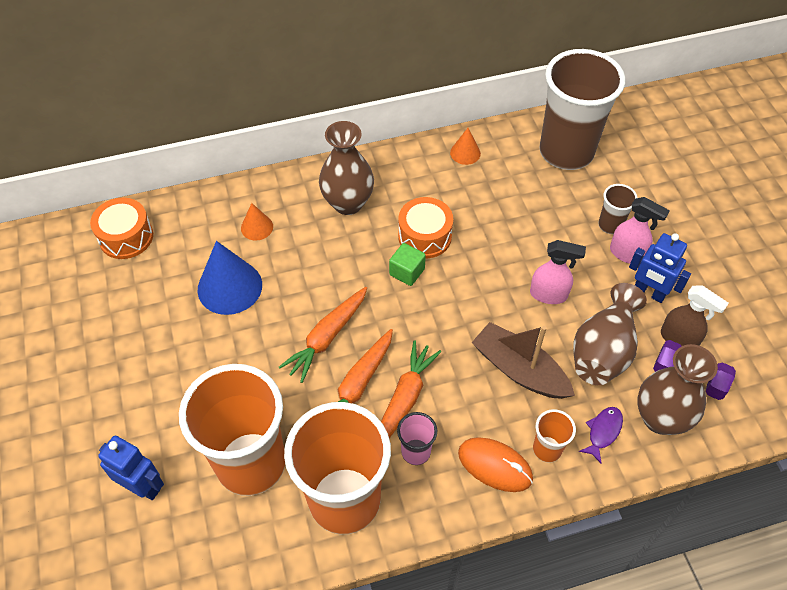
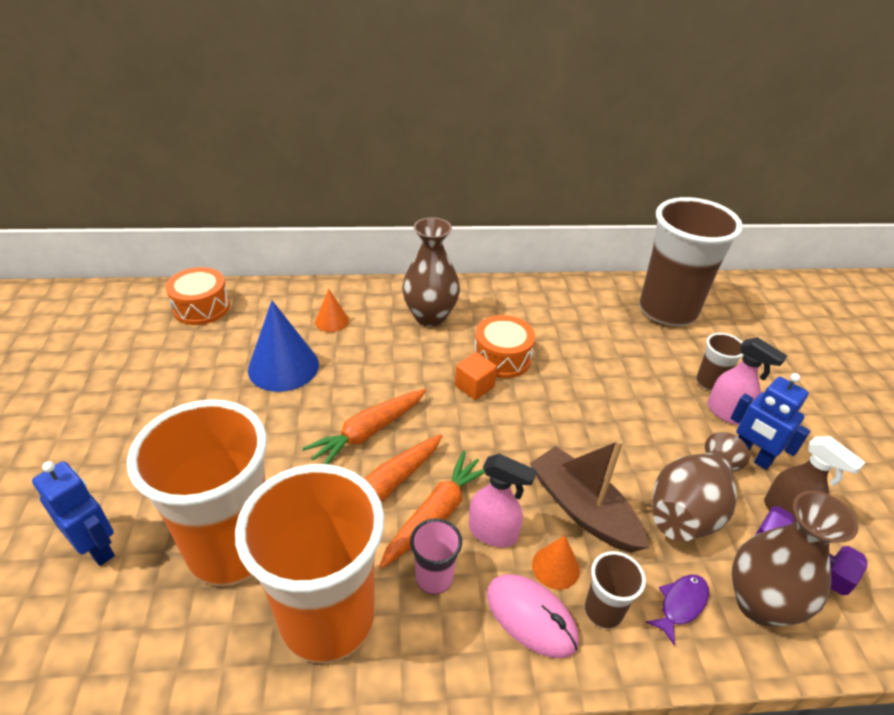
camera: 10 degrees right, 15 degrees down
green cube [389,243,426,286] -> orange cube [455,352,497,400]
orange cone [450,128,481,165] -> orange cone moved to [532,536,580,590]
orange mouse [458,437,533,492] -> pink mouse [487,574,579,659]
pink spray bottle [530,240,586,304] -> pink spray bottle moved to [469,454,537,547]
orange cup [533,409,576,463] -> brown cup [585,551,646,629]

